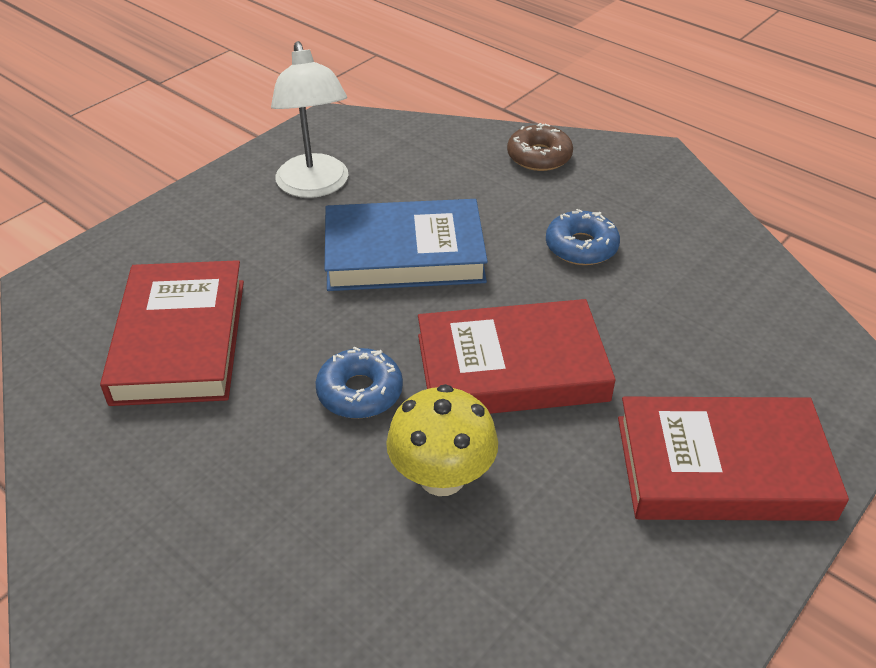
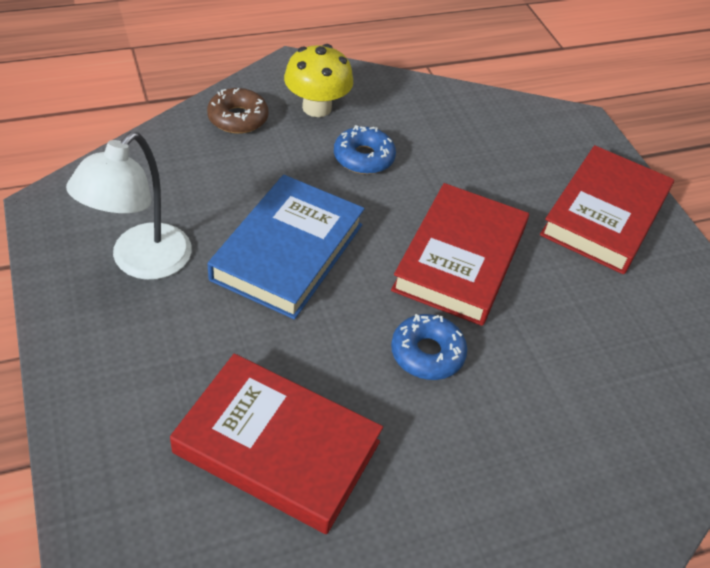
camera: 65 degrees left, 5 degrees up
white lamp [271,41,349,198] -> white lamp turned 105 degrees clockwise [66,132,192,280]
yellow mushroom [386,384,498,496] -> yellow mushroom moved to [284,44,353,117]

